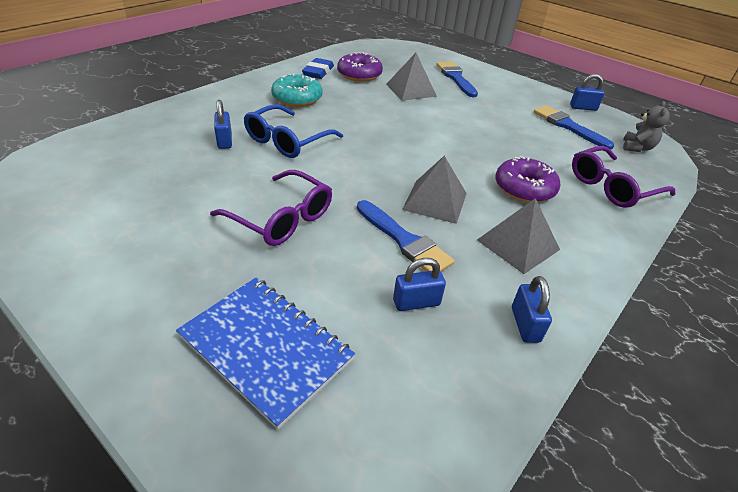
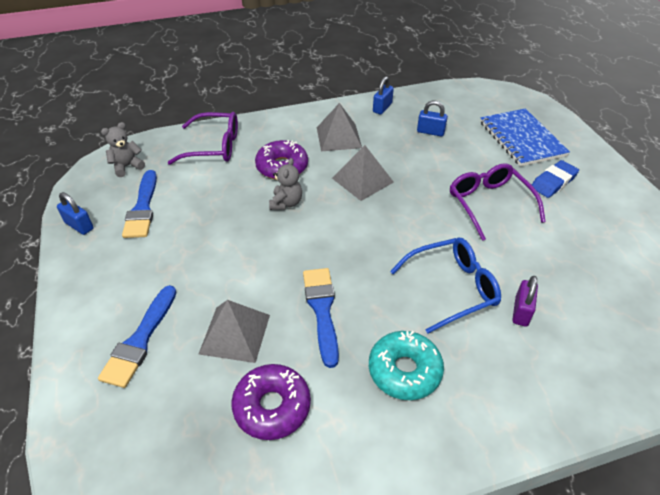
camera: 145 degrees left, 5 degrees up
blue padlock [214,100,232,149] -> purple padlock [512,276,538,327]
blue eraser [302,58,334,79] -> blue eraser moved to [532,160,579,198]
blue brush [357,200,455,272] -> blue brush moved to [303,268,339,368]
none -> grey teddy bear [269,158,302,210]

